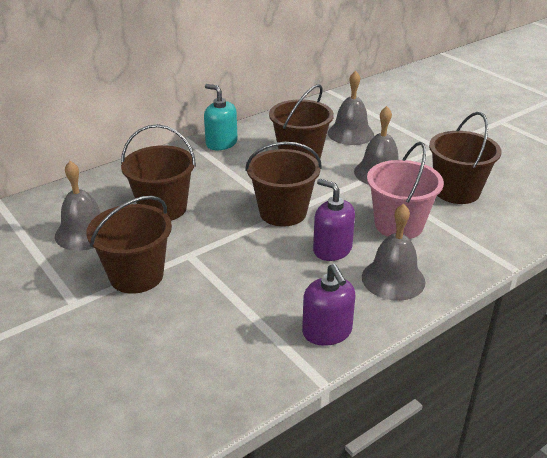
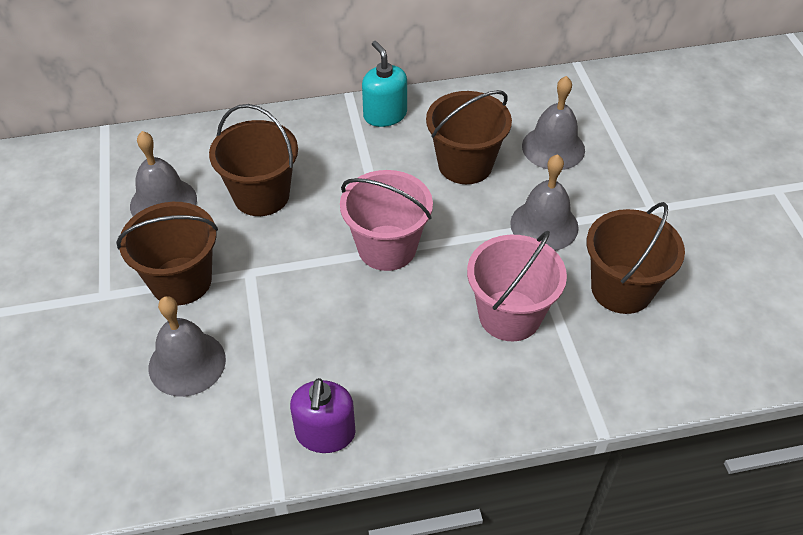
camera: 25 degrees right, 15 degrees up
brown bucket [245,142,322,226] -> pink bucket [340,170,433,271]
purple soap dispenser [313,179,355,261] -> none
grey bell [362,204,425,301] -> grey bell moved to [149,296,226,397]

